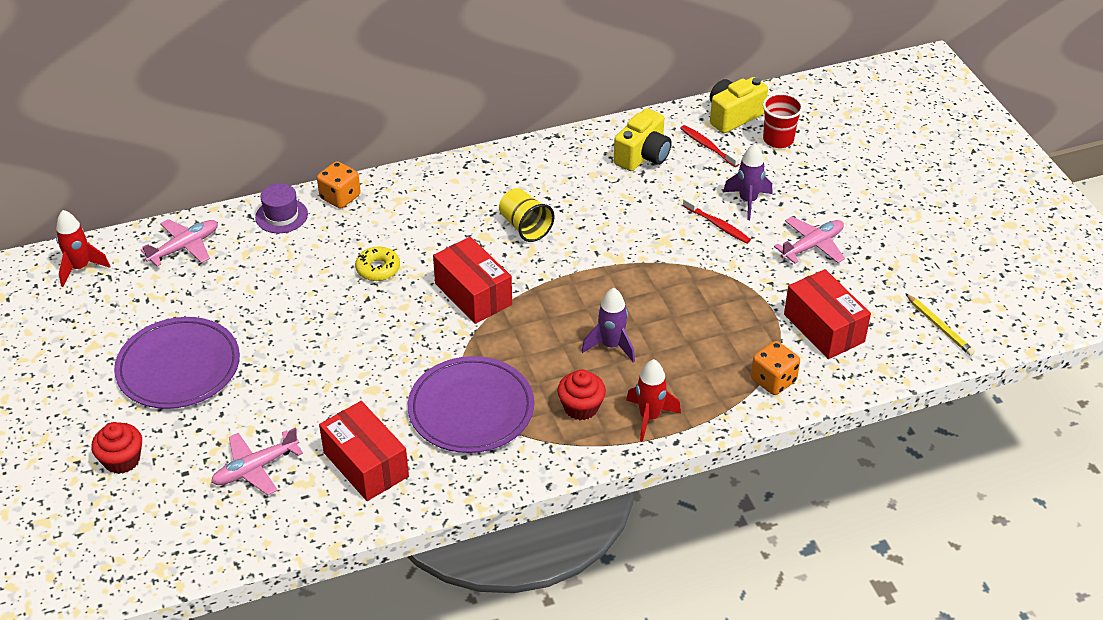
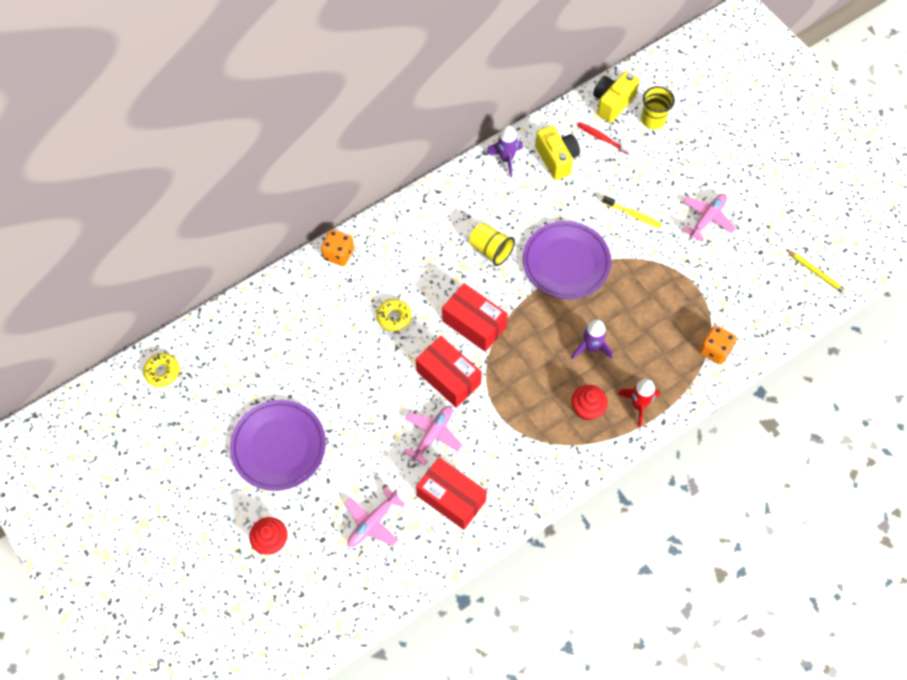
camera: 15 degrees left, 20 degrees up
red rocket [56,210,110,287] -> yellow donut [143,353,180,387]
pink plane [141,219,218,267] -> pink plane moved to [404,406,462,465]
purple hat [255,183,308,233] -> none
purple plate [408,356,534,453] -> purple plate moved to [523,221,611,299]
yellow camera [614,108,672,171] -> yellow camera turned 45 degrees counterclockwise [535,125,580,180]
red toothbrush [683,196,751,244] -> yellow toothbrush [602,195,662,228]
purple rocket [723,144,772,220] -> purple rocket moved to [486,126,523,177]
red cup [763,93,803,148] -> yellow cup [641,86,675,129]
red box [784,269,871,359] -> red box moved to [416,336,482,408]

